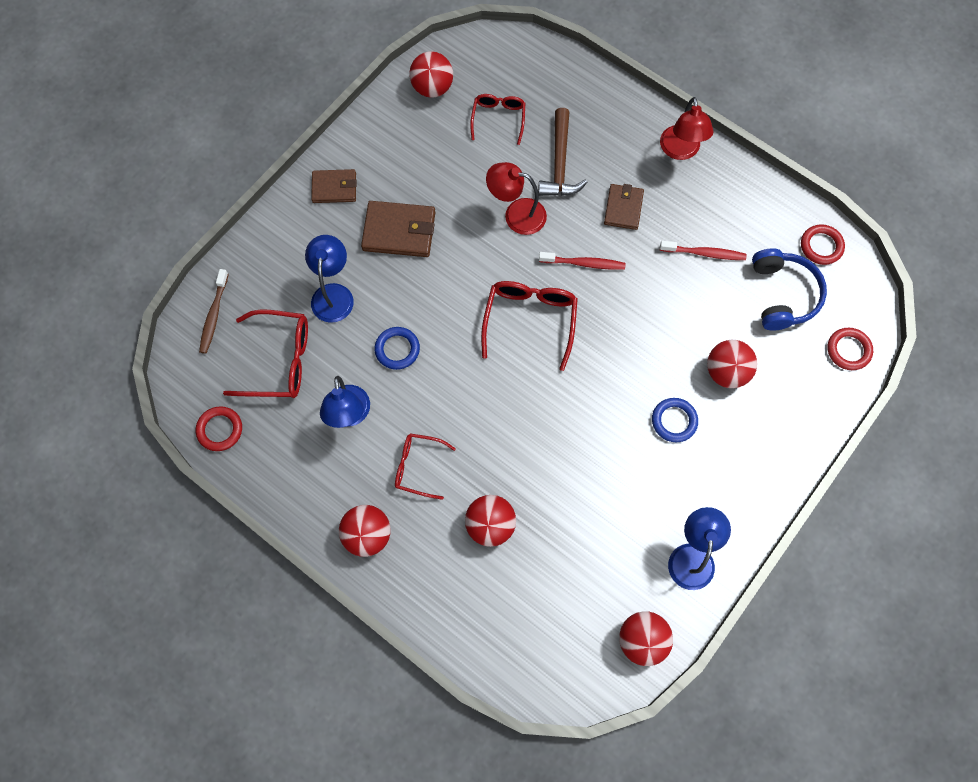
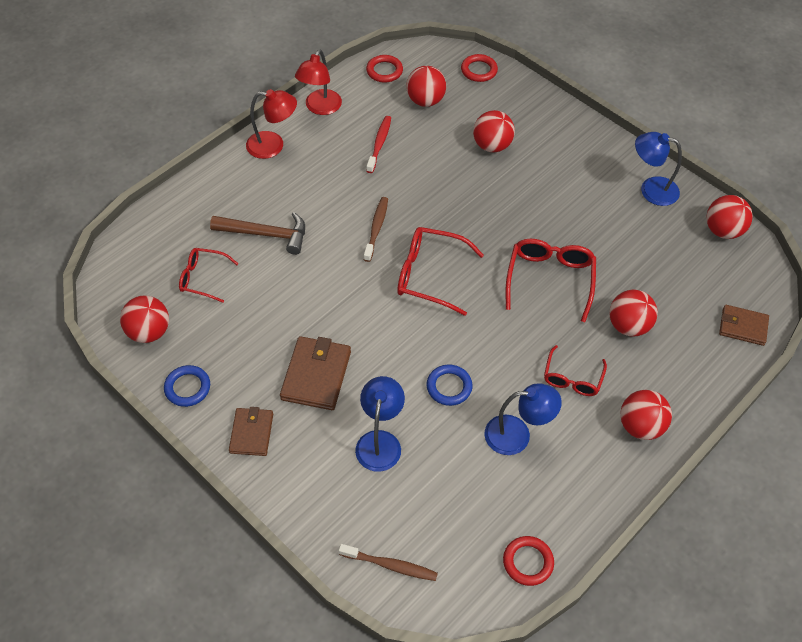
camera: 85 degrees left, 15 degrees down
red glasses [223,310,308,398] -> red glasses moved to [506,239,596,322]
blue lamp [305,235,354,323] -> blue lamp turned 90 degrees clockwise [355,376,405,472]
red lamp [486,162,547,235] -> red lamp moved to [295,49,342,115]
red toothbrush [539,252,626,270] -> brown toothbrush [364,197,388,262]
brown wallet [604,184,644,230] -> brown wallet moved to [719,305,769,346]
blue ring [652,398,698,442] -> blue ring moved to [164,365,210,407]
blue headphones [752,248,827,330] -> red ball [406,66,446,107]

